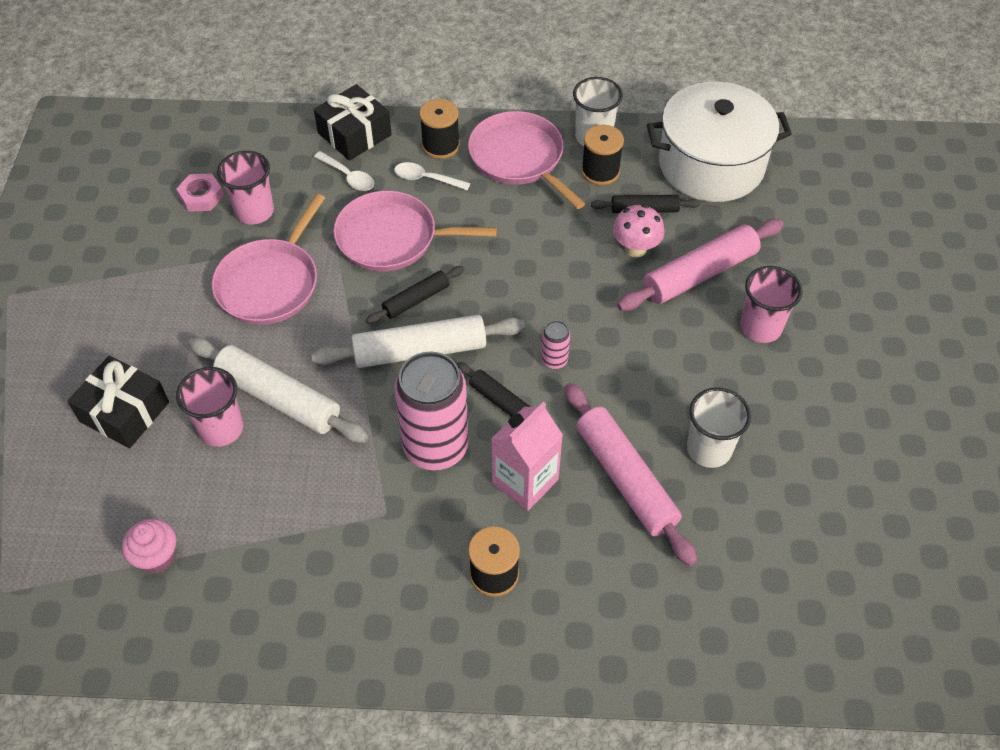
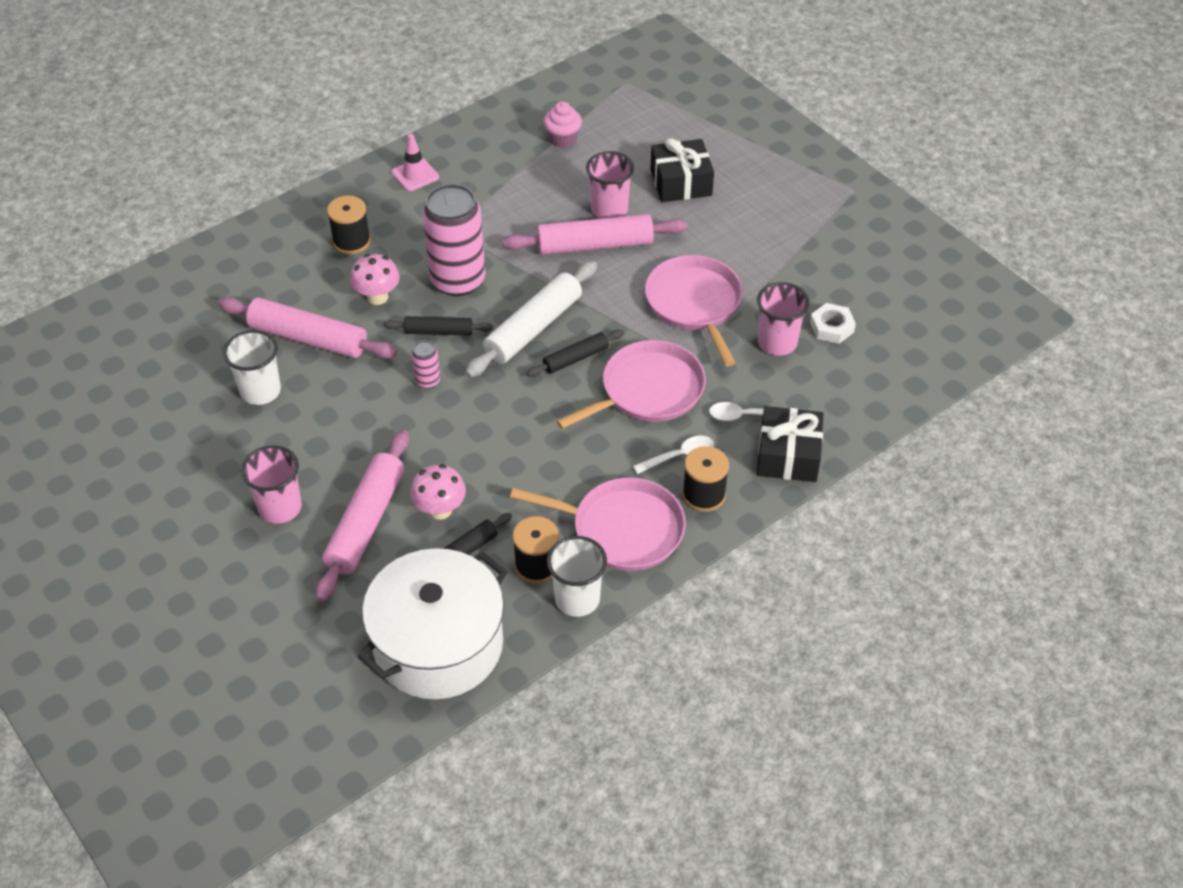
camera: 140 degrees right, 5 degrees down
pink nut [176,173,224,212] -> white nut [810,303,856,344]
white rolling pin [189,338,368,443] -> pink rolling pin [502,214,688,255]
black rolling pin [366,266,464,324] -> black rolling pin turned 45 degrees clockwise [527,330,624,377]
pink carton [491,402,563,511] -> pink mushroom [350,254,400,305]
none -> pink traffic cone [392,134,439,191]

